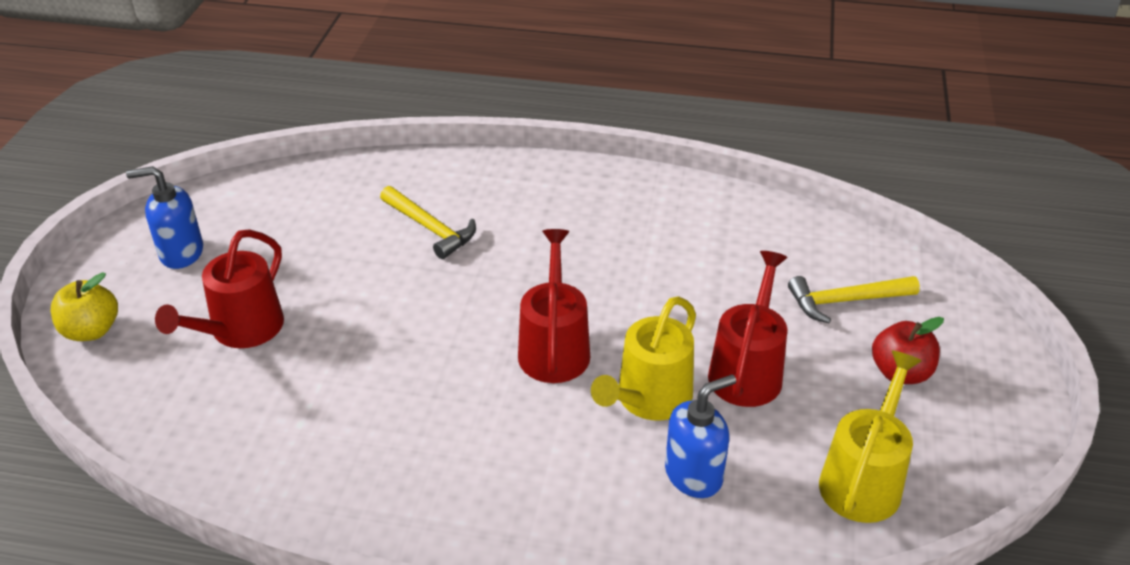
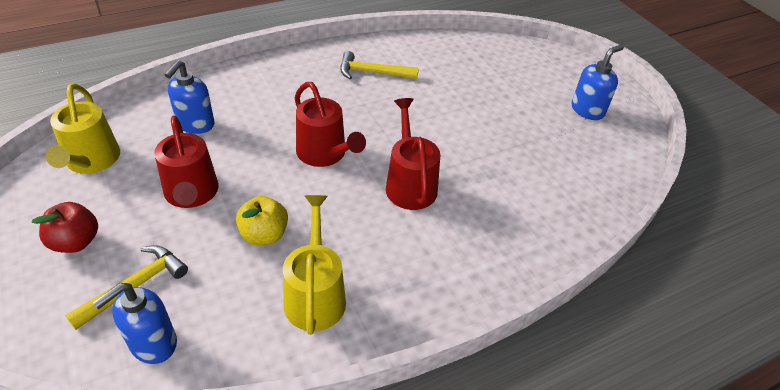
camera: 140 degrees right, 5 degrees up
yellow apple [51,272,118,341] -> yellow apple moved to [236,196,288,245]
red watering can [155,229,284,348] -> red watering can moved to [386,98,440,210]
yellow hammer [380,186,476,259] -> yellow hammer moved to [340,51,419,79]
yellow watering can [591,296,696,421] -> yellow watering can moved to [283,195,346,335]
none -> blue soap dispenser [93,283,177,364]

